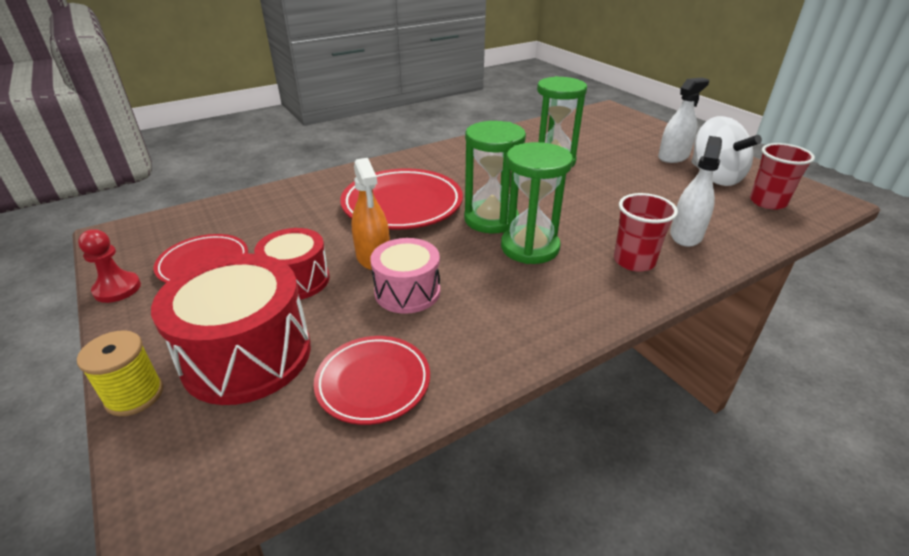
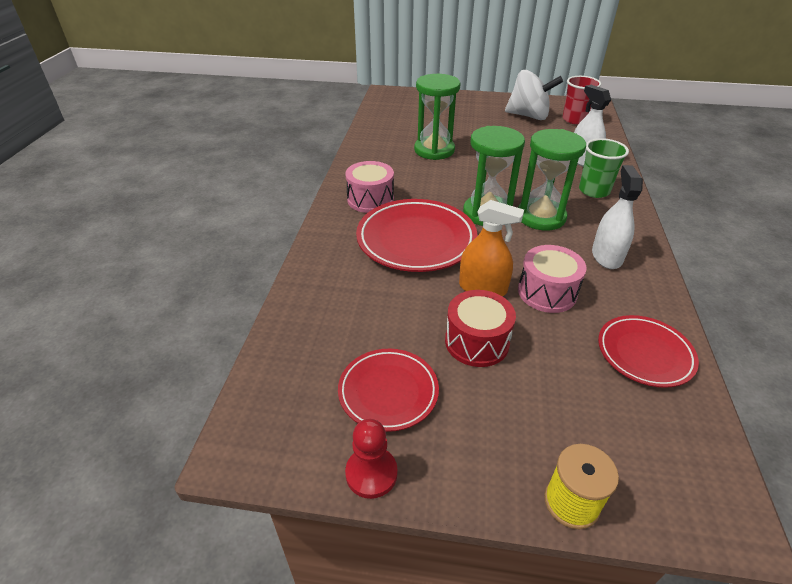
camera: 50 degrees left, 5 degrees up
red drum [151,253,311,405] -> none
red cup [614,193,678,272] -> green cup [579,138,629,198]
white spray bottle [658,77,709,163] -> white spray bottle moved to [592,165,643,269]
none -> pink drum [345,161,394,213]

